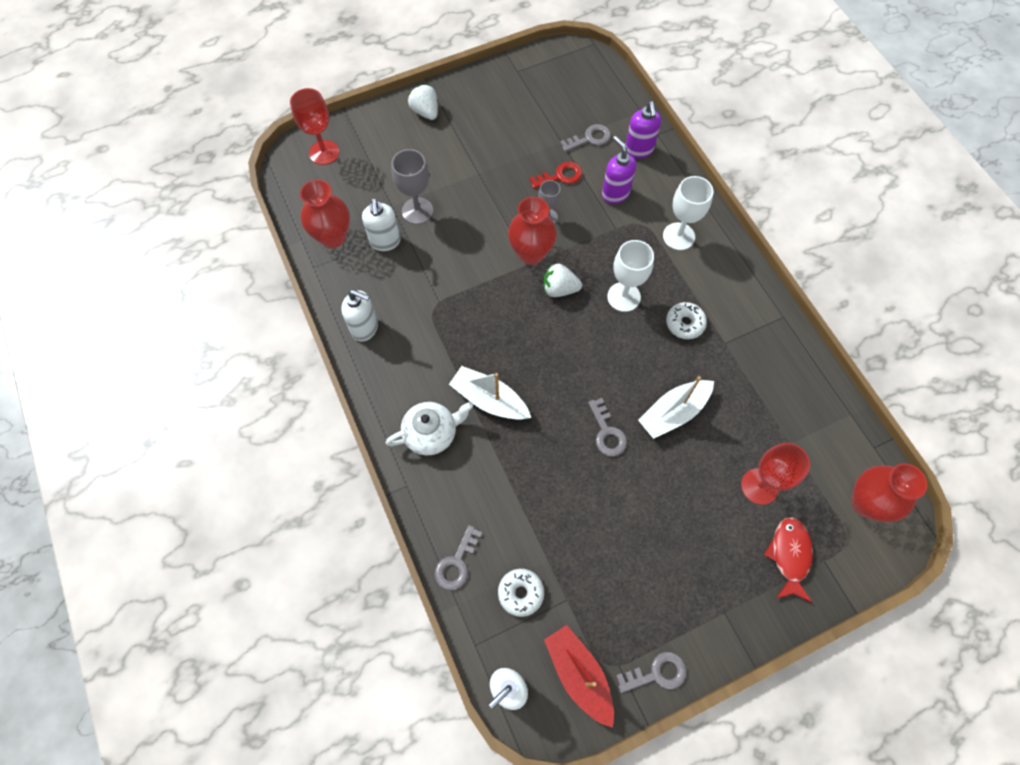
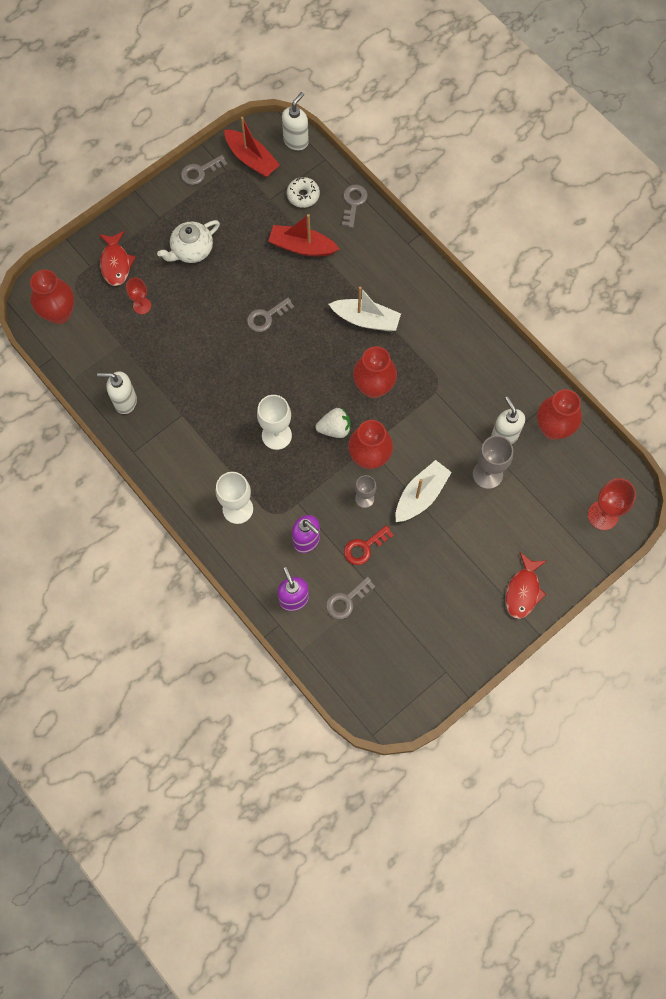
camera: 165 degrees right, 5 degrees up
white soap dispenser [341,290,378,342] -> white soap dispenser moved to [97,371,137,414]
white teapot [386,402,473,455] -> white teapot moved to [157,220,220,263]
white strawberry [408,84,438,120] -> red fish [505,552,547,619]
grey key [588,398,627,457] -> grey key turned 90 degrees counterclockwise [247,298,294,332]
white boat [638,376,714,439] -> white boat moved to [396,460,452,522]
white donut [666,302,707,339] -> none
red goblet [741,443,810,505] -> red goblet [126,277,151,314], size x0.63
none -> red boat [268,214,339,256]
none -> red vase [353,346,397,398]

